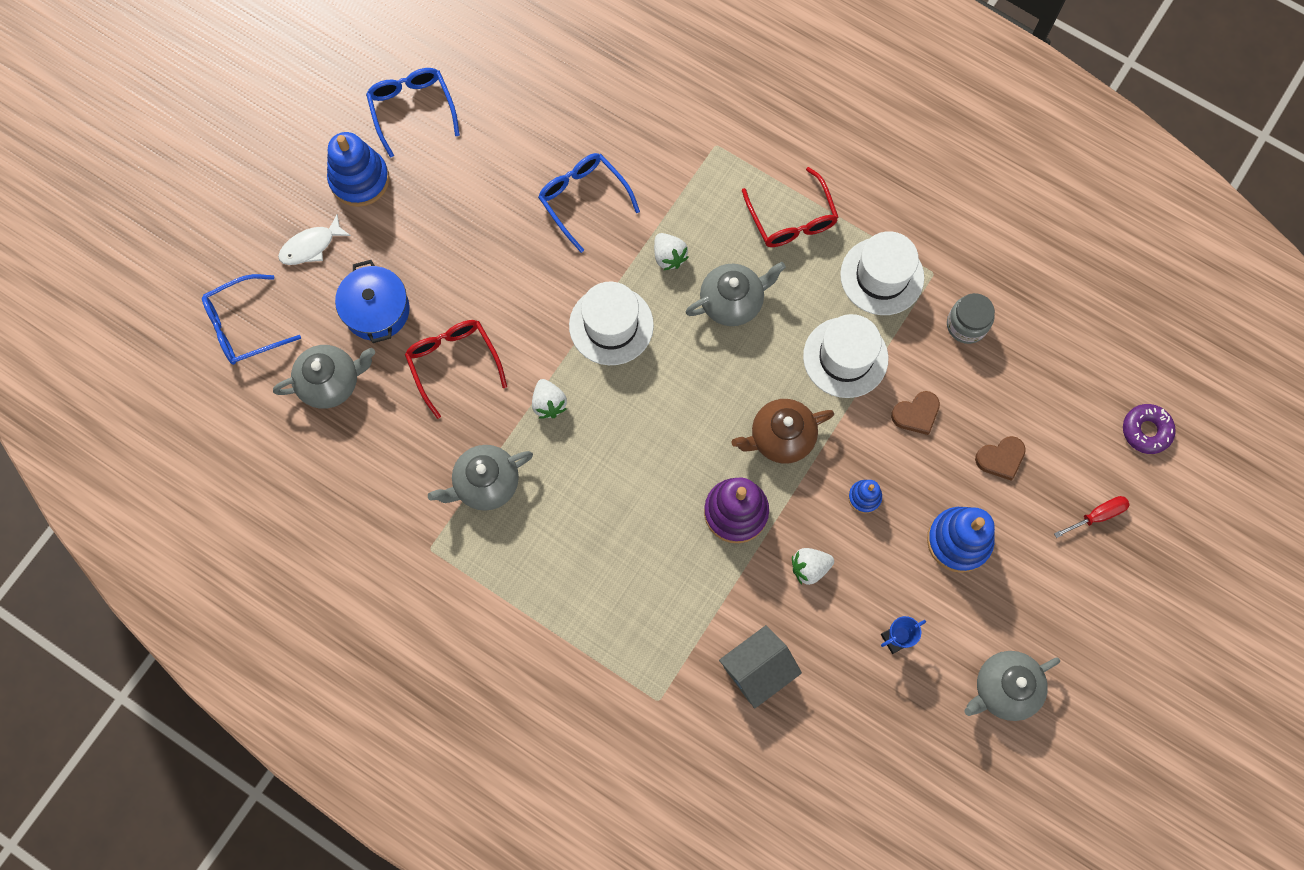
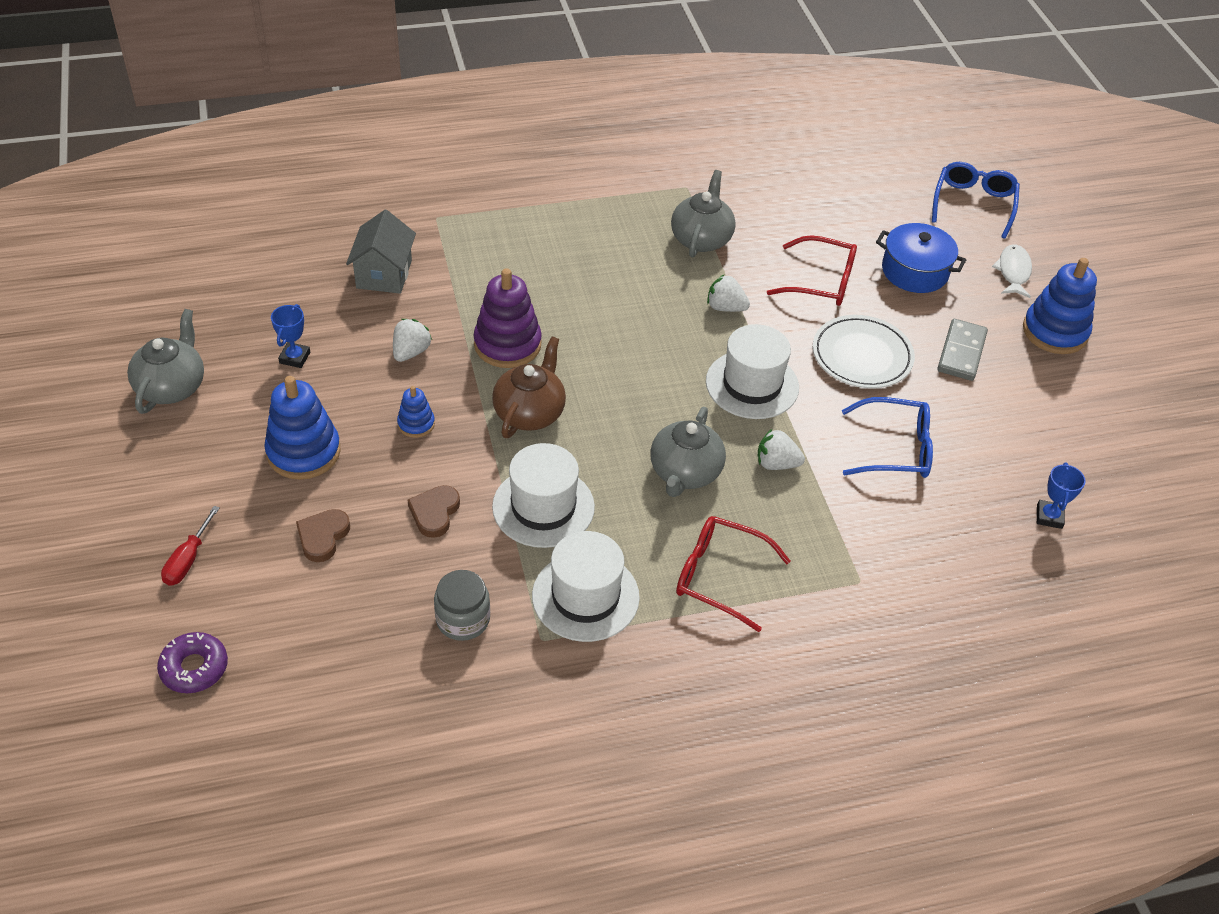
camera: 130 degrees right, 25 degrees down
grey teapot [273,345,375,409] -> none
blue glasses [366,68,460,158] -> none
none -> white plate [813,315,915,388]
none -> grey domino [937,319,988,381]
none -> blue trophy [1037,463,1086,529]

